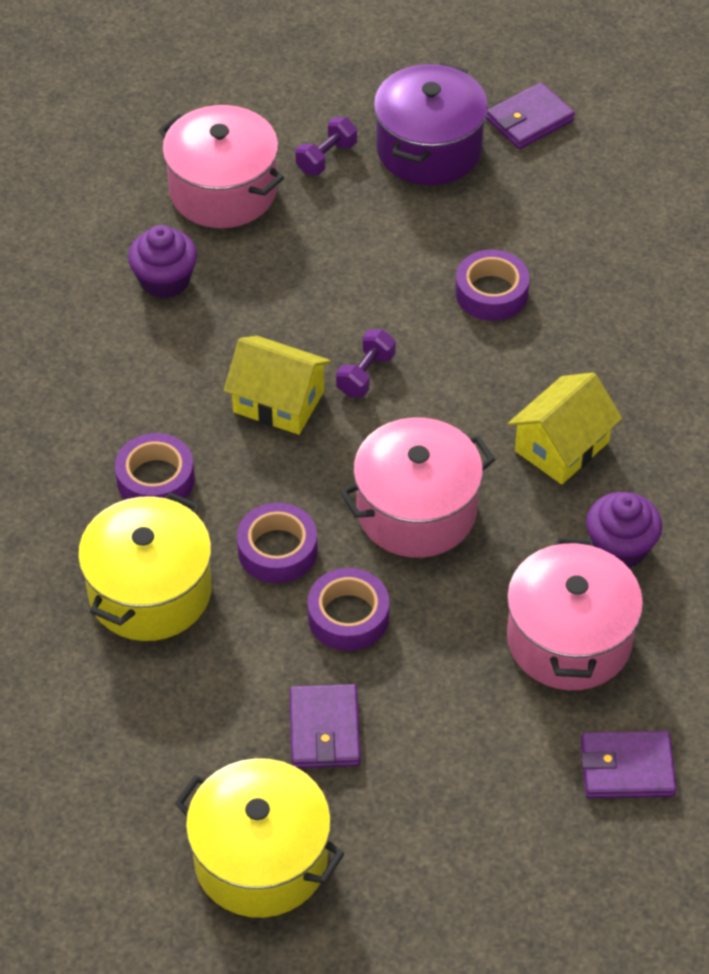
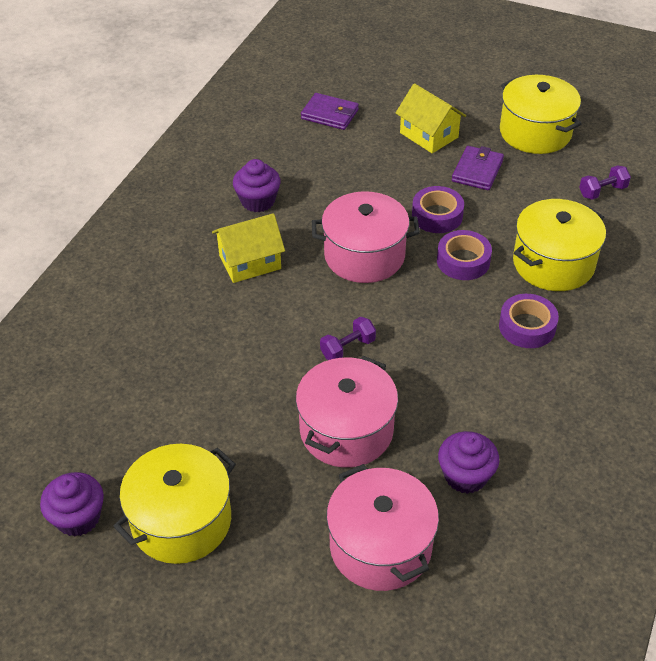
camera: 155 degrees left, 5 degrees down
yellow house [224,336,331,435] -> yellow house moved to [396,83,466,153]
purple dumbbell [295,117,357,175] -> purple dumbbell moved to [579,165,631,200]
purple pot [374,63,488,185] -> yellow pot [113,444,236,564]
purple tape [455,250,530,321] -> none
purple wallet [486,82,575,149] -> purple cupcake [40,472,104,537]
pink pot [507,537,643,690] -> pink pot moved to [296,356,398,468]

